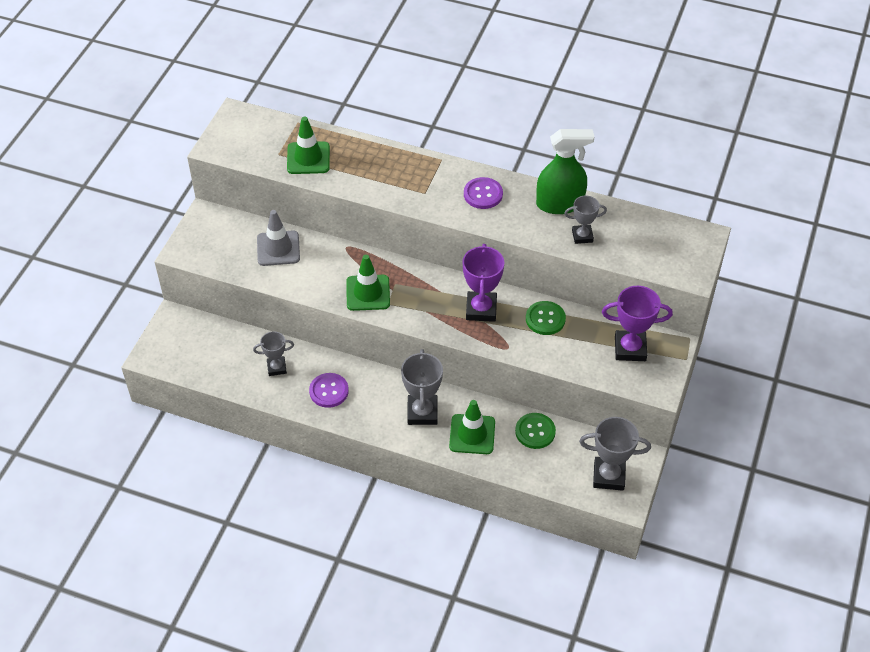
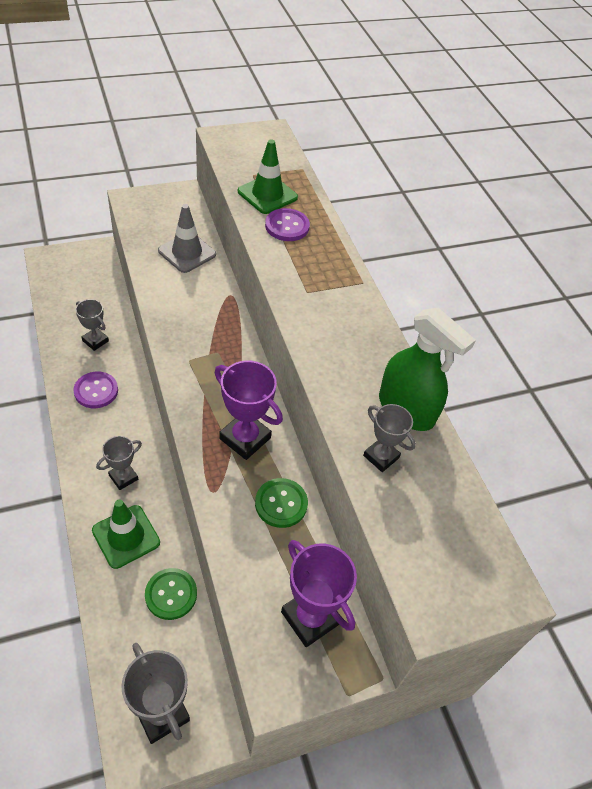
camera: 45 degrees right, 0 degrees up
green traffic cone [346,255,390,311] -> none
grey trophy [401,349,443,425] -> grey trophy [96,436,142,490], size x0.62
purple trophy [463,244,504,322] -> purple trophy turned 75 degrees clockwise [215,361,283,460]
purple button [464,177,503,209] -> purple button moved to [265,208,310,241]

